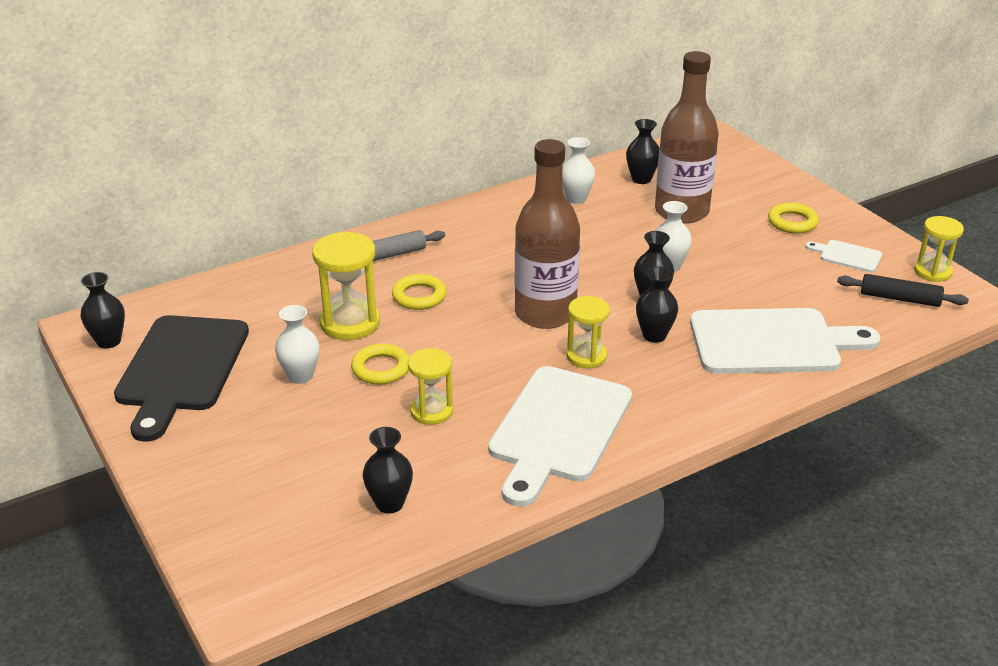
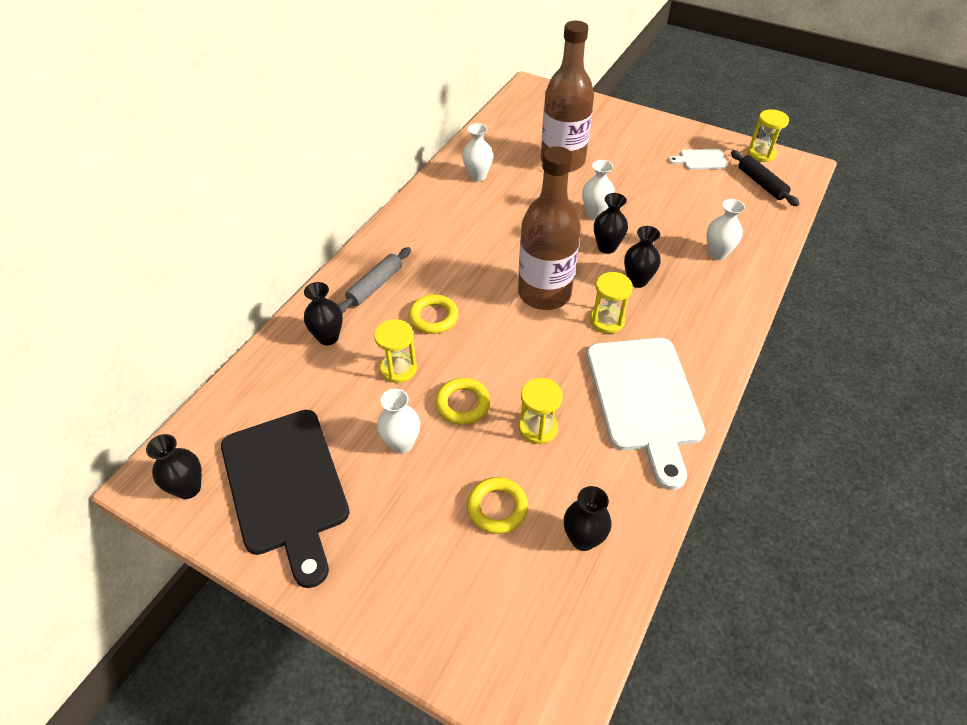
camera: 30 degrees left, 15 degrees up
yellow hourglass [312,232,380,340] -> yellow hourglass [374,319,417,383], size x0.65
black vase [626,119,659,184] -> black vase moved to [304,282,343,345]
white cutting board [690,308,880,374] -> white vase [707,199,745,260]
yellow ring [768,203,819,234] -> yellow ring moved to [467,477,528,534]
black rolling pin [837,274,969,307] -> black rolling pin turned 75 degrees clockwise [731,150,800,206]

